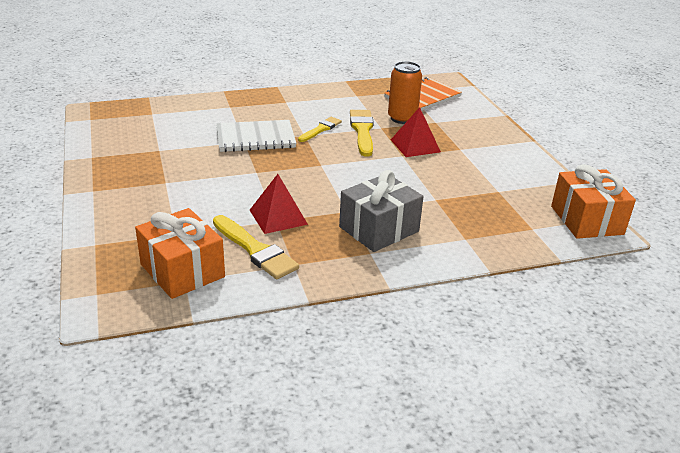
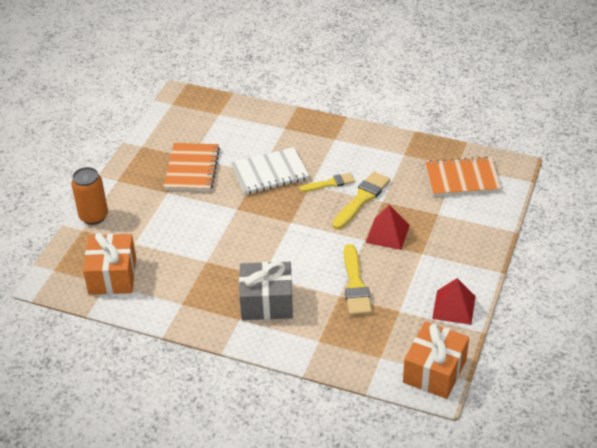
camera: 40 degrees right, 10 degrees up
yellow brush [213,215,299,279] -> yellow brush moved to [344,244,372,315]
white notebook [216,120,297,152] -> white notebook turned 45 degrees counterclockwise [231,147,309,195]
red pyramid [250,174,308,234] -> red pyramid moved to [432,278,476,325]
orange can [388,61,422,124] -> orange can moved to [71,167,108,225]
none -> orange notebook [164,143,220,191]

